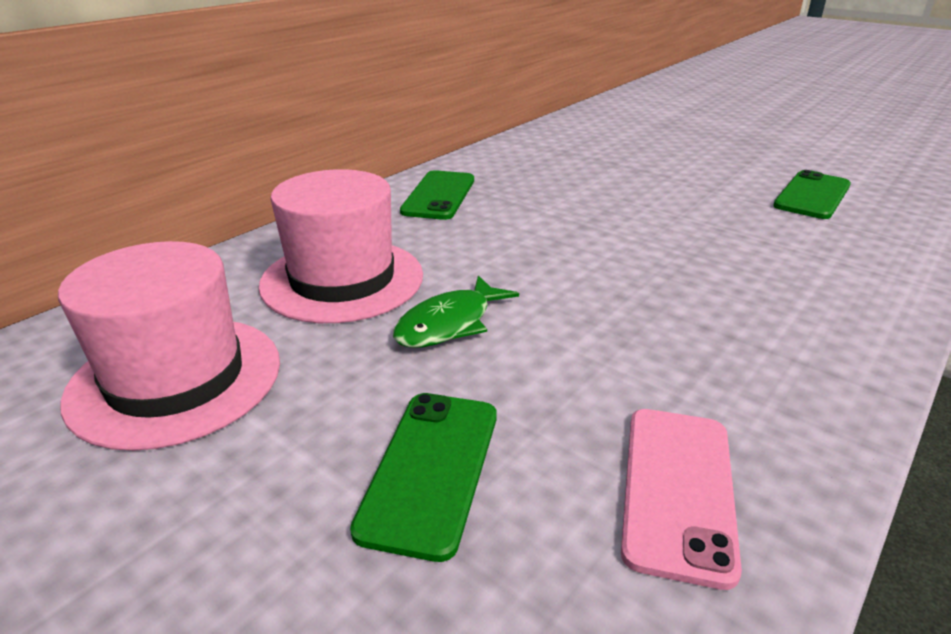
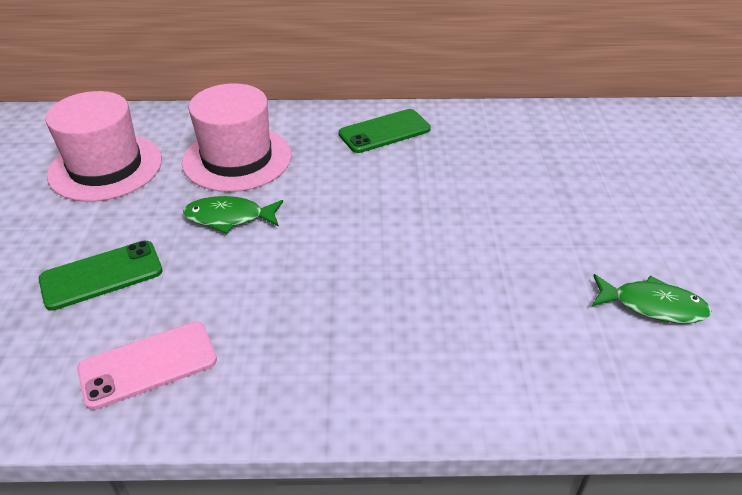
camera: 50 degrees right, 10 degrees up
green phone [773,170,851,219] -> green fish [592,274,711,323]

